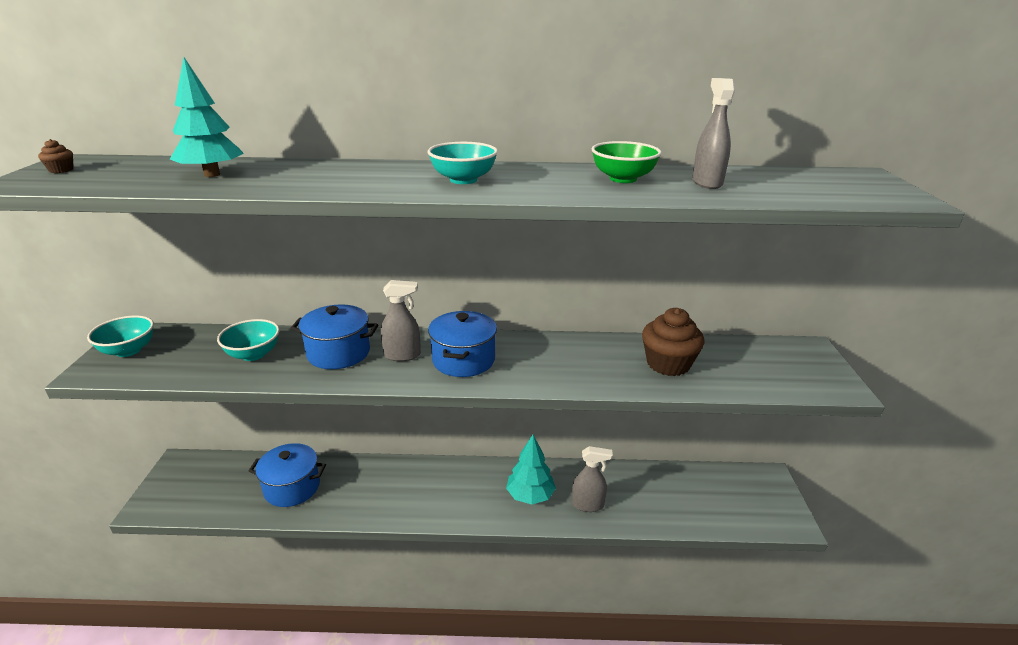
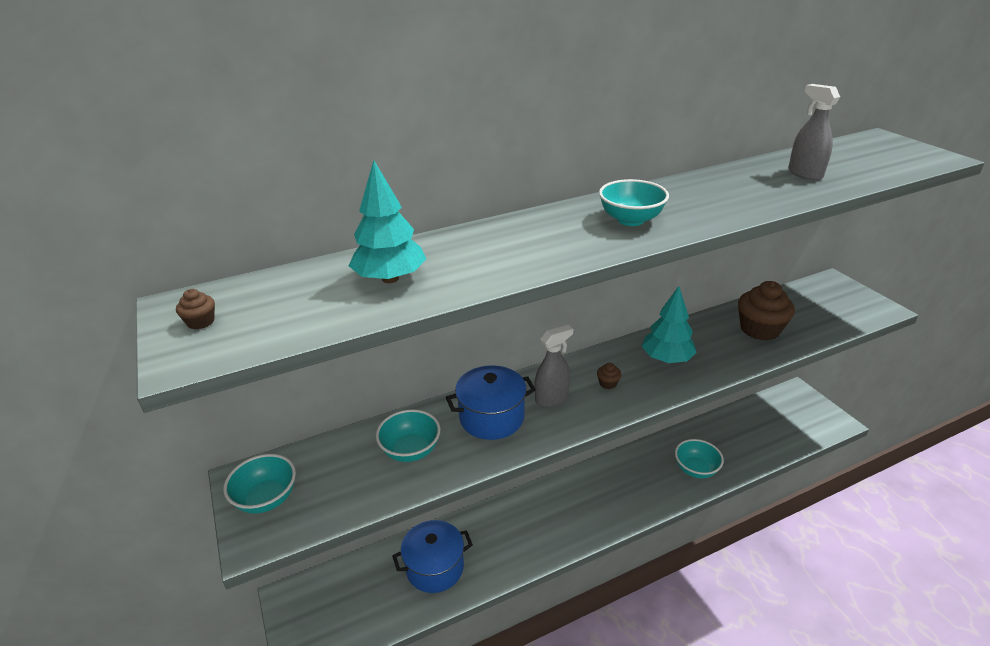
camera: 25 degrees left, 5 degrees up
blue pot [428,311,497,377] -> brown cupcake [597,363,621,389]
turquoise tree [506,435,556,504] -> turquoise tree moved to [642,286,697,363]
grey spray bottle [572,446,613,512] -> turquoise bowl [675,439,724,478]
green bowl [592,141,661,183] -> none

